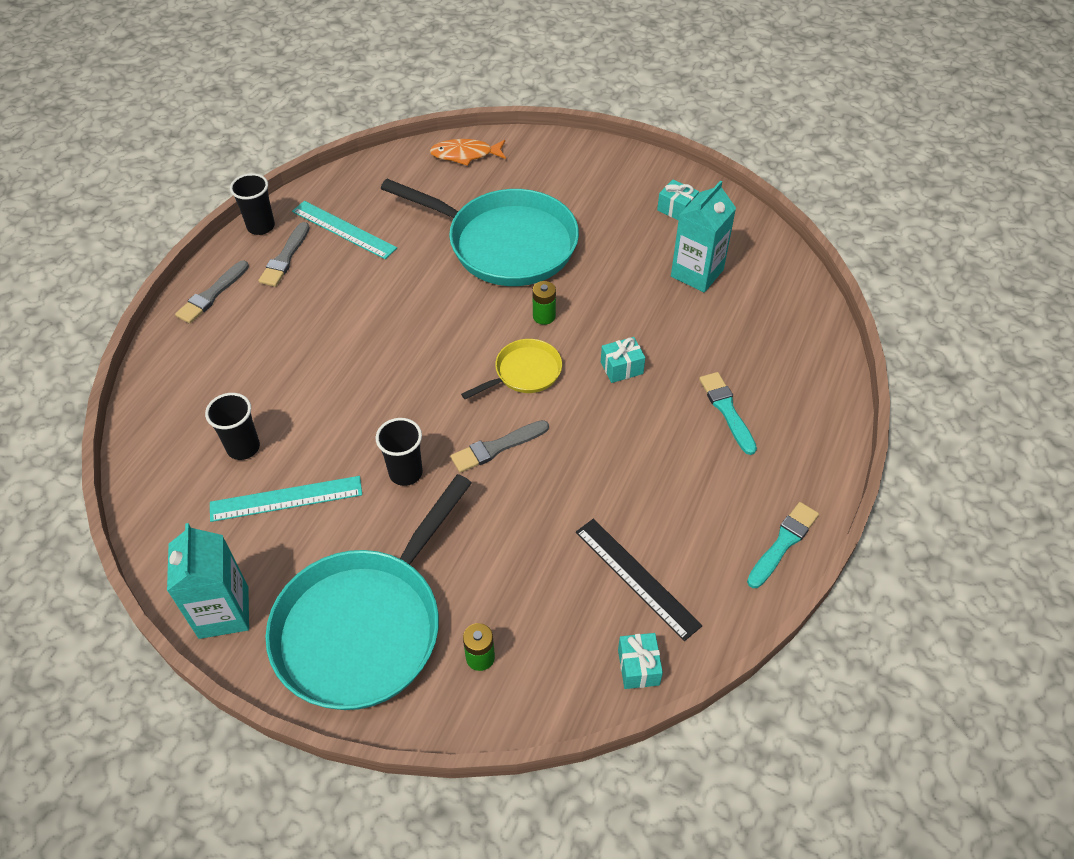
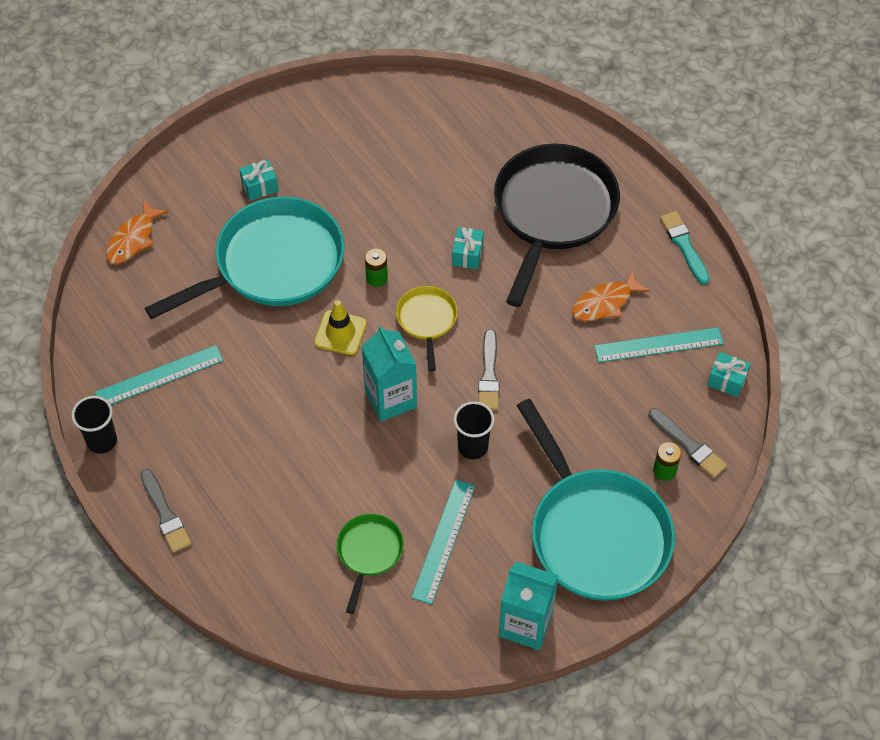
camera: 60 degrees left, 5 degrees up
black cup [205,393,260,460] -> green pan [337,514,404,614]
grey brush [258,222,310,287] -> grey brush moved to [648,408,727,478]
black ruler [576,519,703,641] -> turquoise ruler [594,327,724,362]
turquoise gift [657,180,699,220] -> turquoise gift moved to [239,159,279,201]
turquoise carton [671,181,736,293] -> turquoise carton moved to [361,326,417,422]
turquoise brush [699,372,757,455] -> black pan [494,144,620,307]
none -> yellow traffic cone [314,300,367,355]
none -> orange fish [572,269,650,321]

